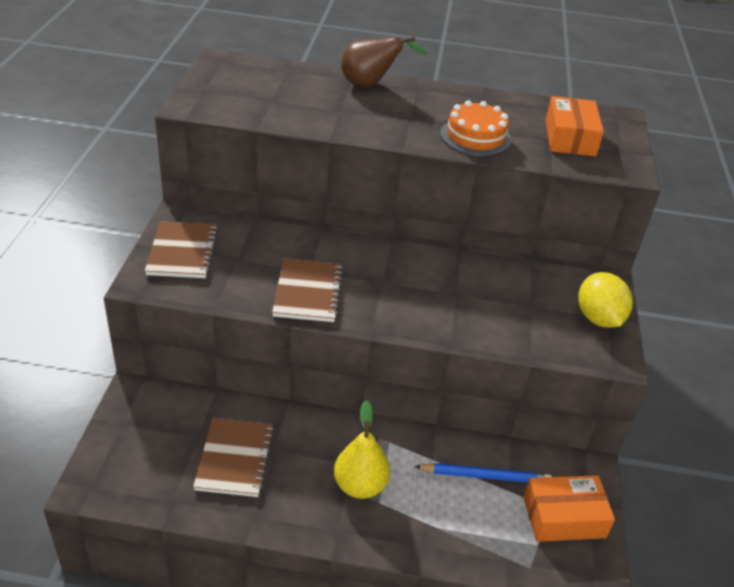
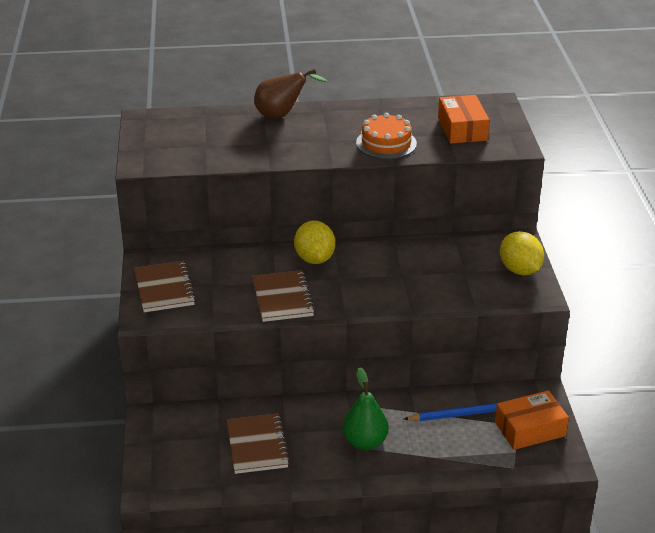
camera: 10 degrees left, 5 degrees down
yellow pear [334,400,390,499] -> green pear [342,367,389,450]
none -> yellow lemon [294,221,335,264]

